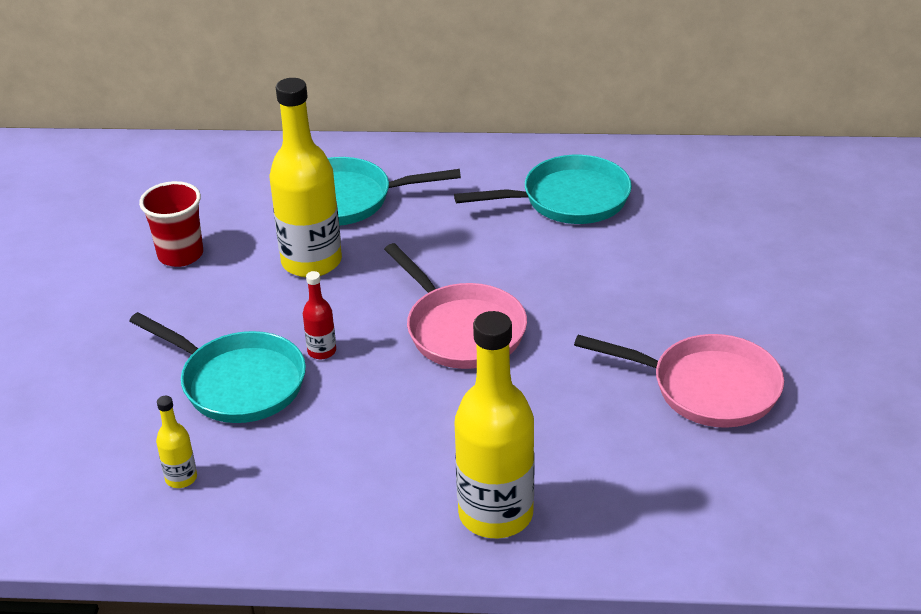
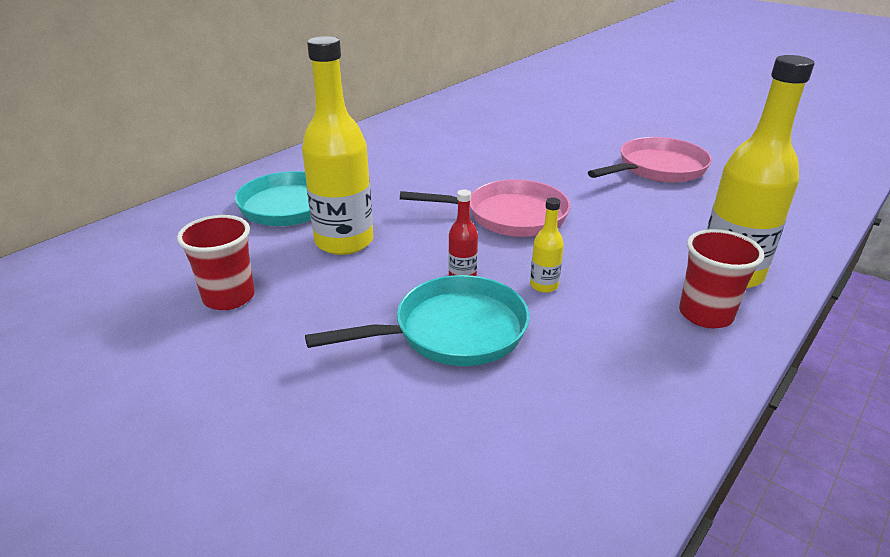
camera: 55 degrees left, 5 degrees down
yellow bottle [156,396,197,488] -> yellow bottle moved to [530,197,564,293]
turquoise pan [454,155,632,224] -> none
none -> red cup [679,229,764,328]

